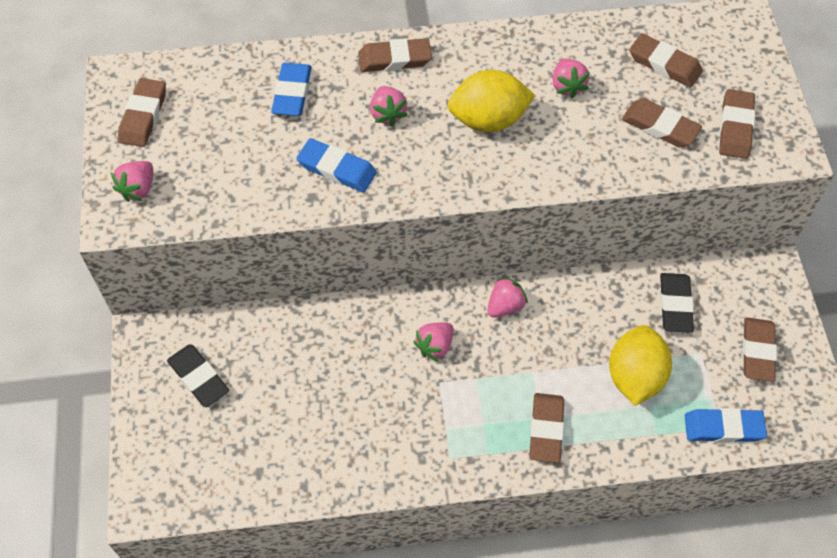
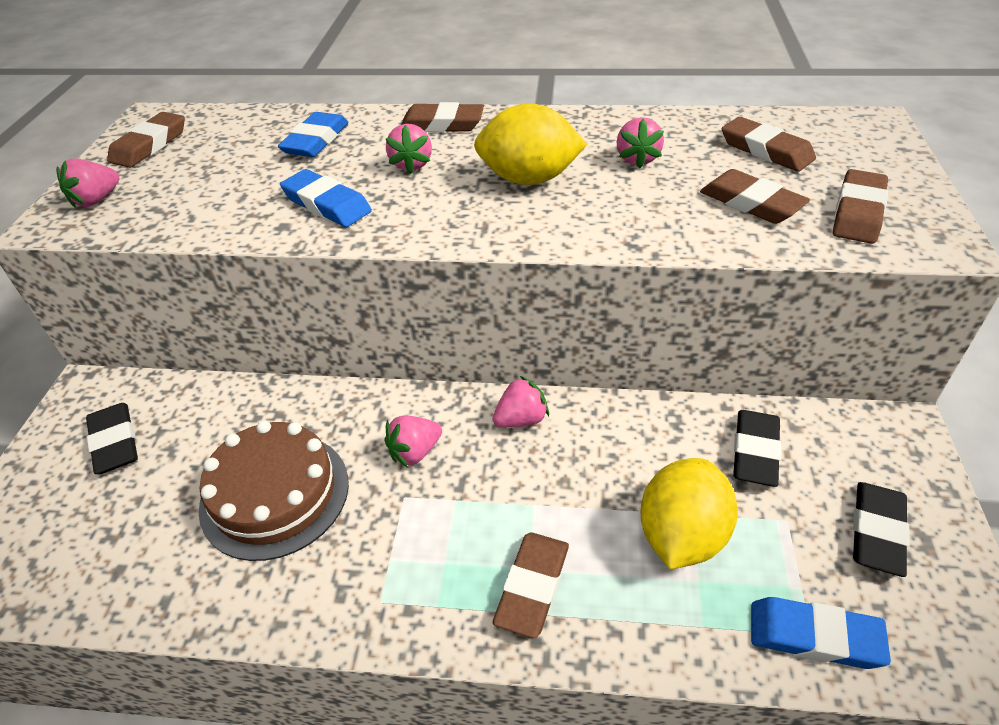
camera: 15 degrees right, 15 degrees down
brown eraser [743,318,777,382] -> black eraser [853,482,909,577]
none -> brown cake [199,421,349,561]

